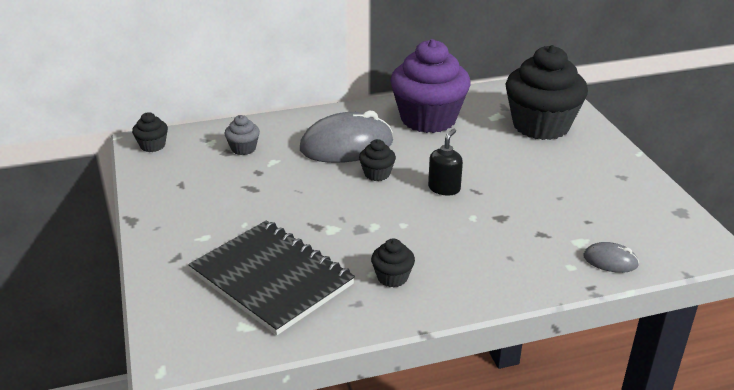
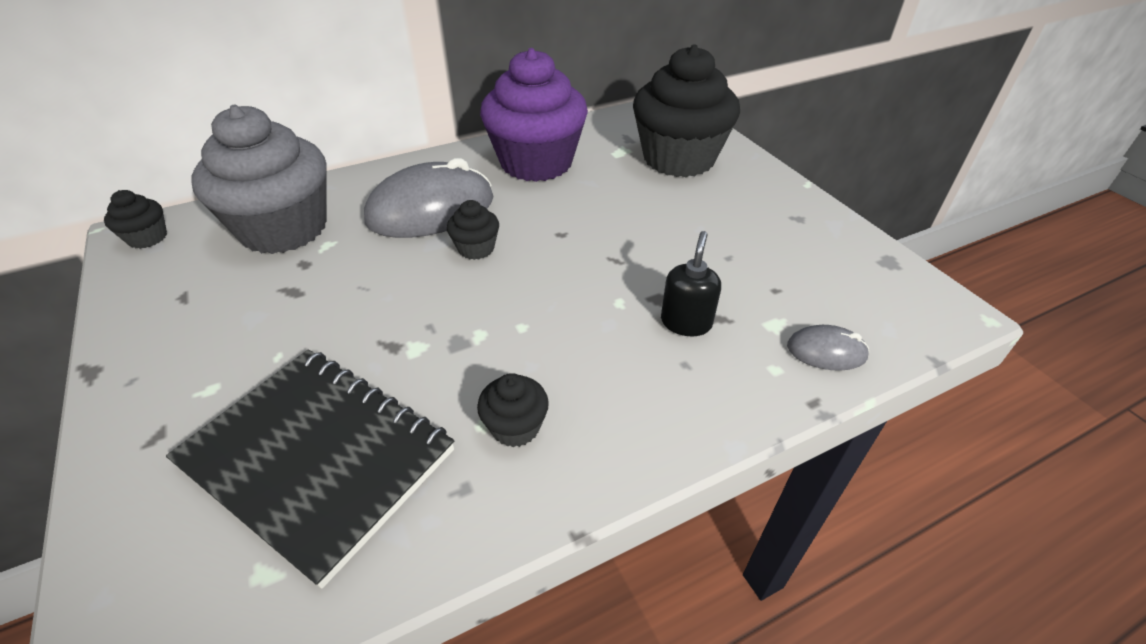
camera: 10 degrees left, 10 degrees up
grey cupcake [224,115,260,155] -> grey cupcake [191,105,327,254], size x2.38
black soap dispenser [428,129,463,195] -> black soap dispenser moved to [661,231,721,336]

